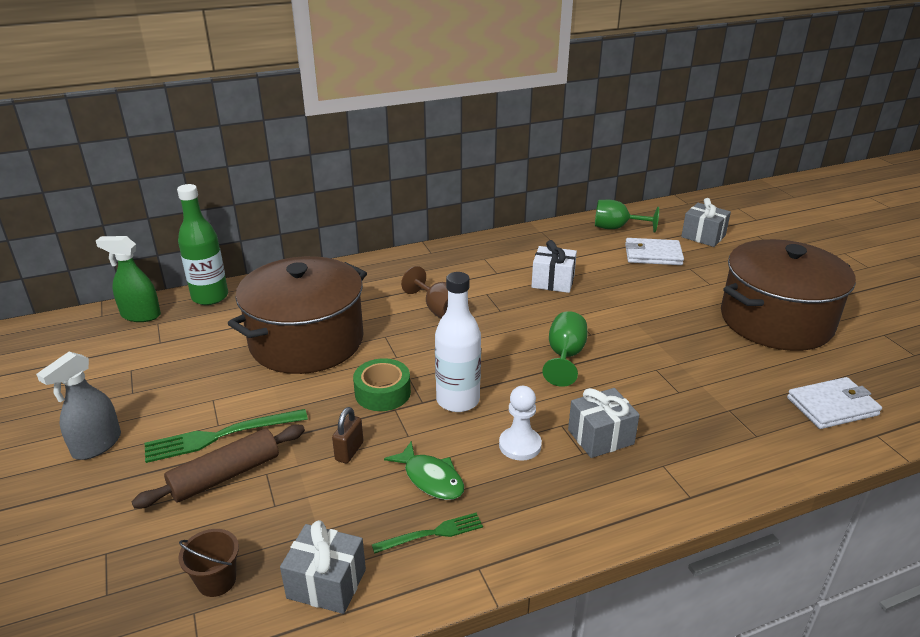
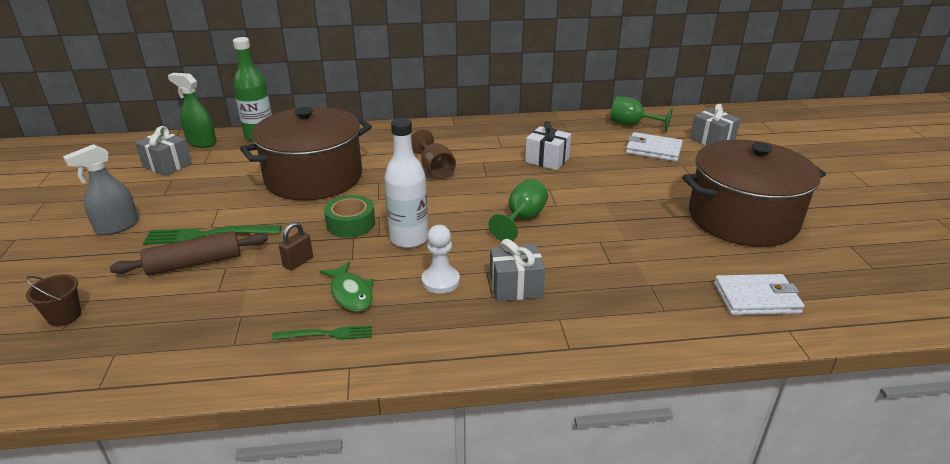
camera: 15 degrees right, 0 degrees up
brown bucket [178,529,239,597] -> brown bucket moved to [26,274,81,326]
grey gift [280,520,366,614] -> grey gift moved to [135,126,192,176]

